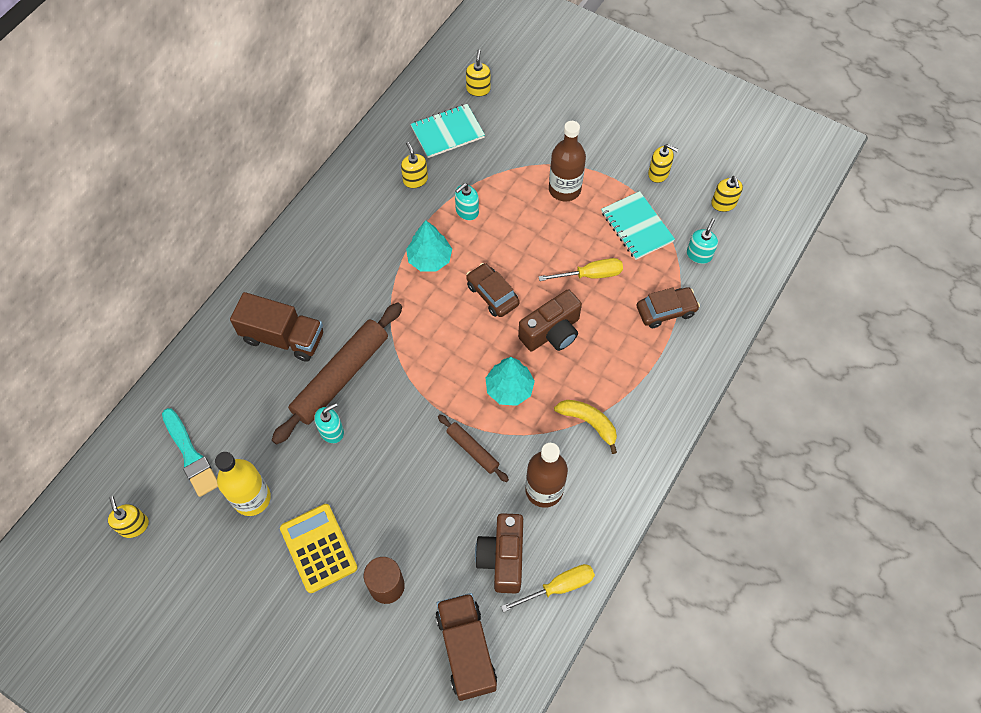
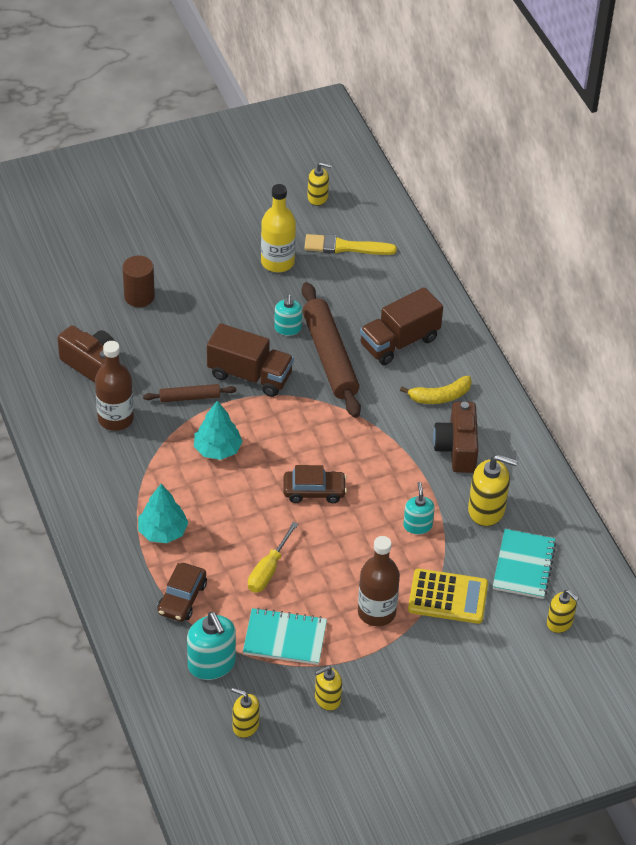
camera: 125 degrees right, 15 degrees down
turquoise brush [162,408,218,497] -> yellow brush [304,234,397,255]
yellow calculator [280,504,358,593] -> yellow calculator moved to [408,568,488,624]
yellow soap dispenser [401,142,428,188] -> yellow soap dispenser [468,454,517,526], size x1.60
turquoise tree [406,220,452,271] -> turquoise tree moved to [138,484,188,543]
brown truck [436,593,497,701] -> brown truck moved to [207,323,294,397]
yellow screwdriver [501,564,595,612] -> none
brown camera [518,289,582,351] -> brown camera moved to [433,402,479,473]
yellow banana [554,400,617,454] -> yellow banana moved to [400,376,472,404]
turquoise soap dispenser [687,218,718,264] -> turquoise soap dispenser [187,612,236,680], size x1.60

